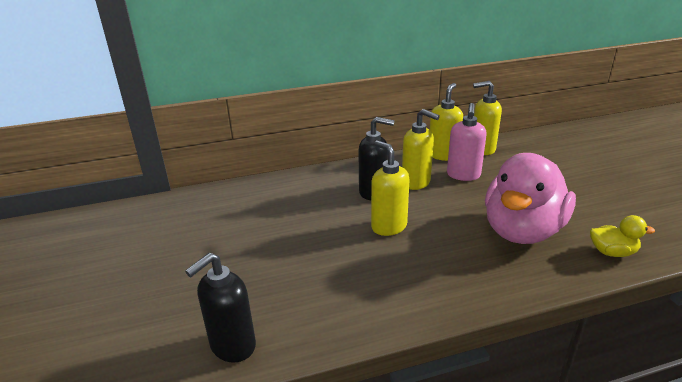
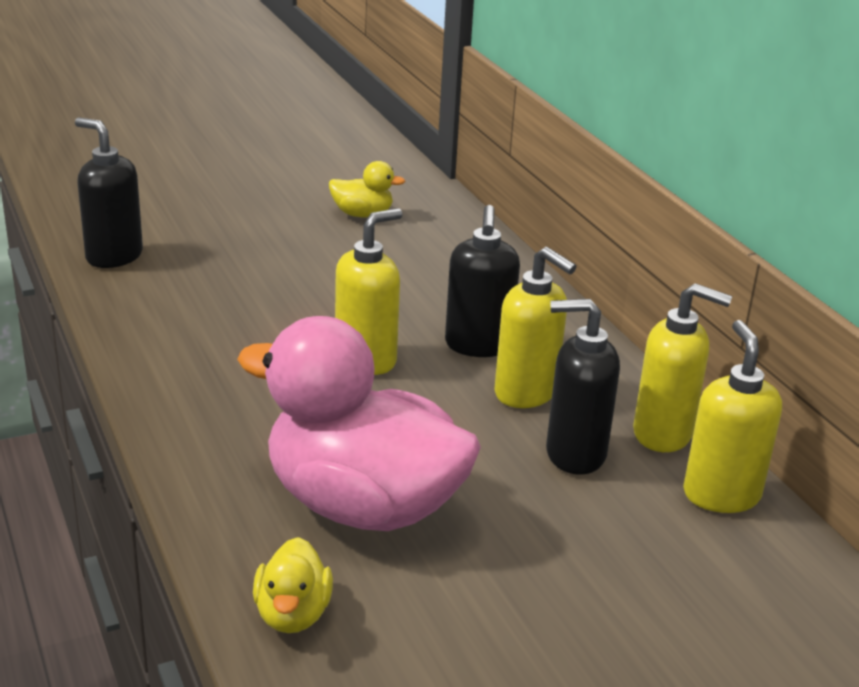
camera: 80 degrees right, 0 degrees up
yellow soap dispenser [402,109,440,190] -> yellow soap dispenser turned 75 degrees counterclockwise [495,247,577,408]
pink soap dispenser [447,103,487,181] -> black soap dispenser [546,299,620,475]
none -> yellow duck [329,161,405,218]

